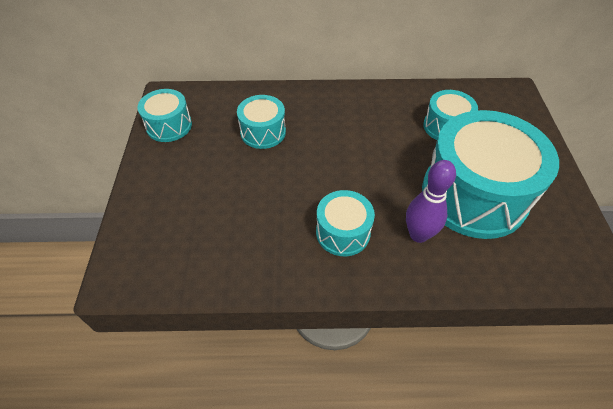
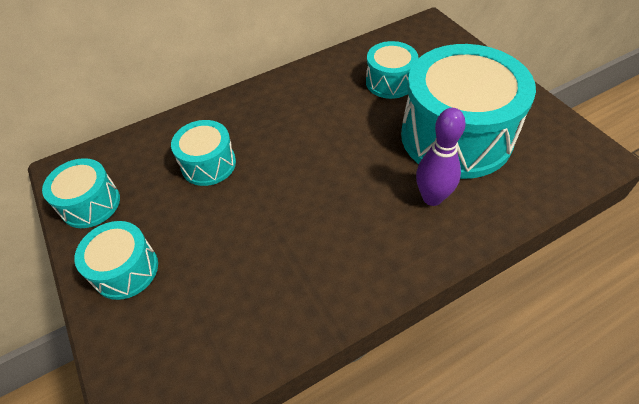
camera: 25 degrees left, 0 degrees up
turquoise drum [316,190,375,256] -> turquoise drum moved to [74,221,158,300]

